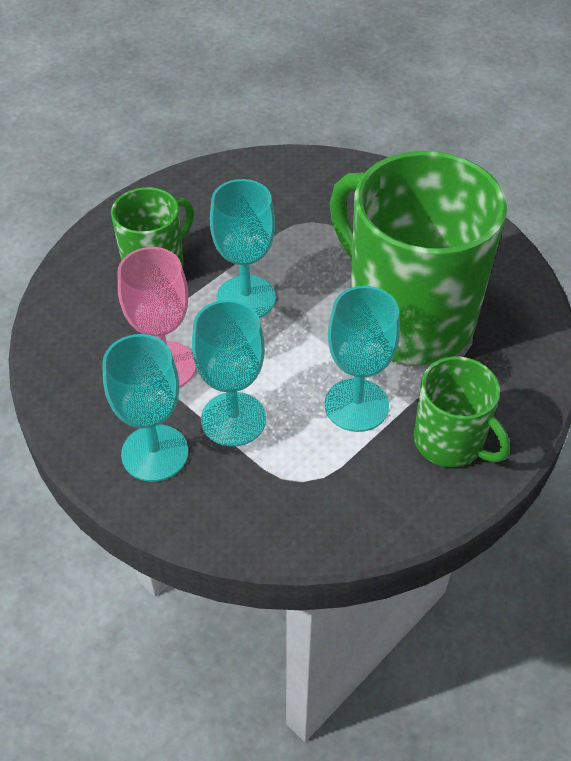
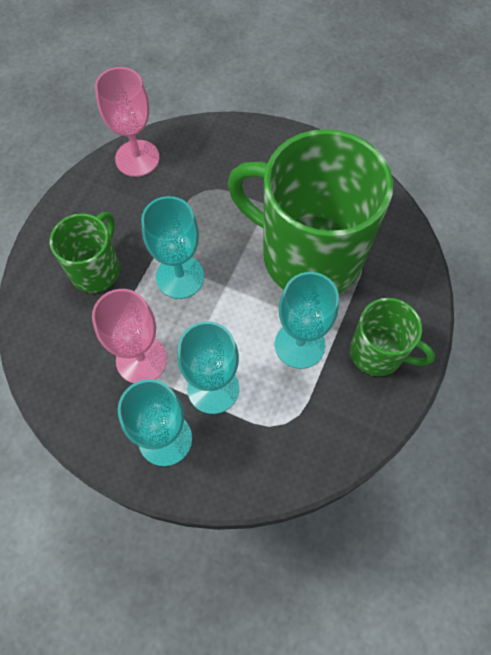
camera: 20 degrees left, 15 degrees up
none -> pink goblet [95,67,160,177]

